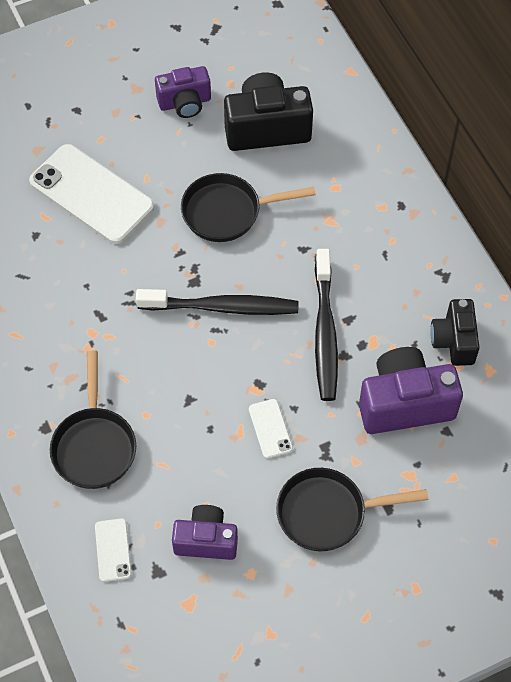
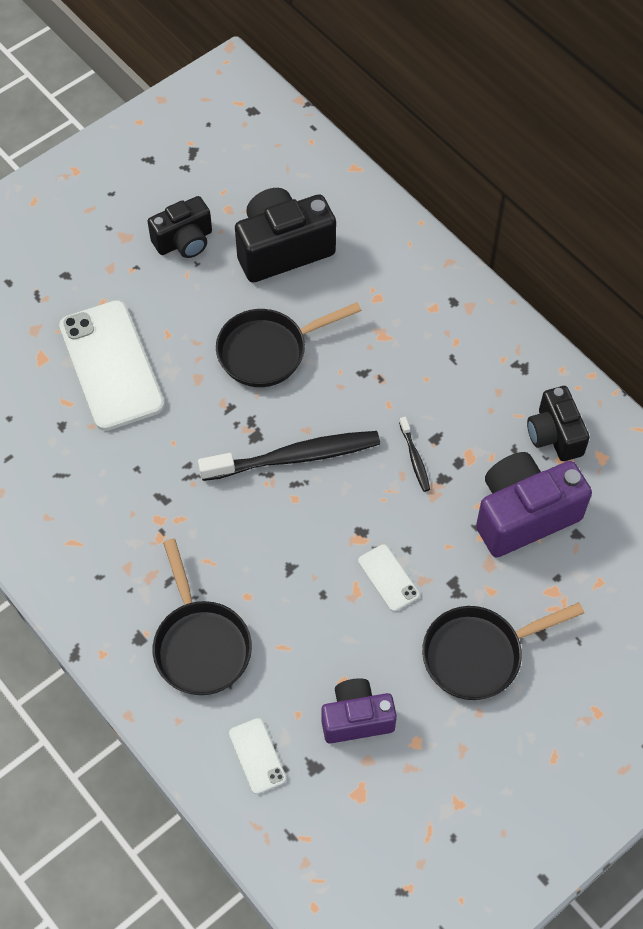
camera: 15 degrees left, 0 degrees up
white phone [29,144,154,244] -> white phone turned 45 degrees clockwise [59,300,165,431]
purple camera [155,66,211,118] -> black camera [148,196,212,258]
black toothbrush [315,249,338,401] -> black toothbrush [399,417,430,492], size x0.45

